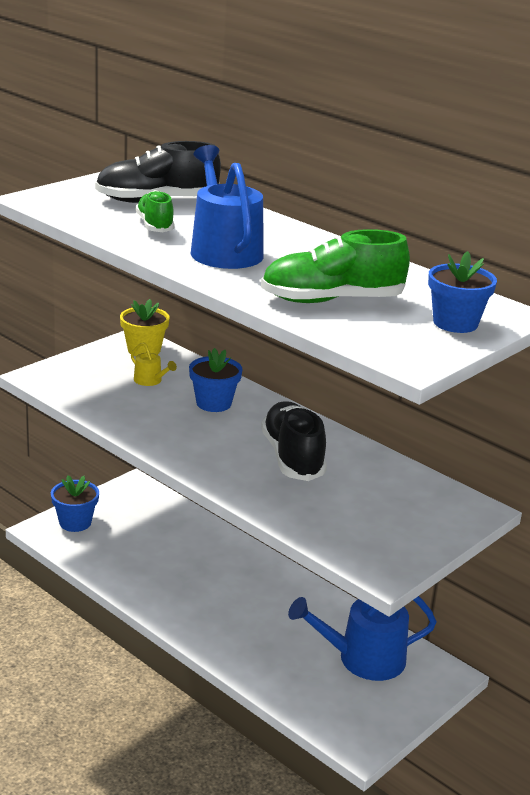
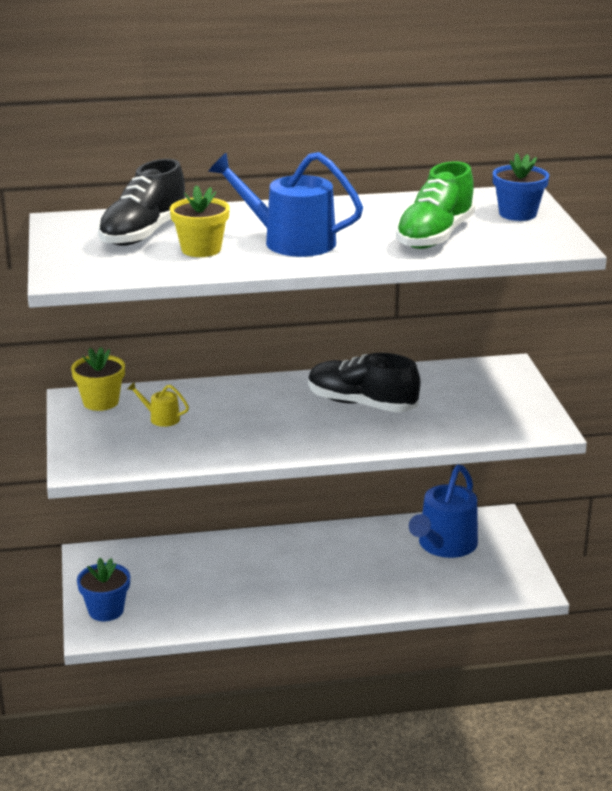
camera: 50 degrees left, 0 degrees up
yellow watering can [131,342,177,386] -> yellow watering can turned 150 degrees counterclockwise [127,382,189,427]
green shoe [136,190,174,232] -> yellow flower pot [170,185,230,257]
blue flower pot [189,348,242,412] -> none

